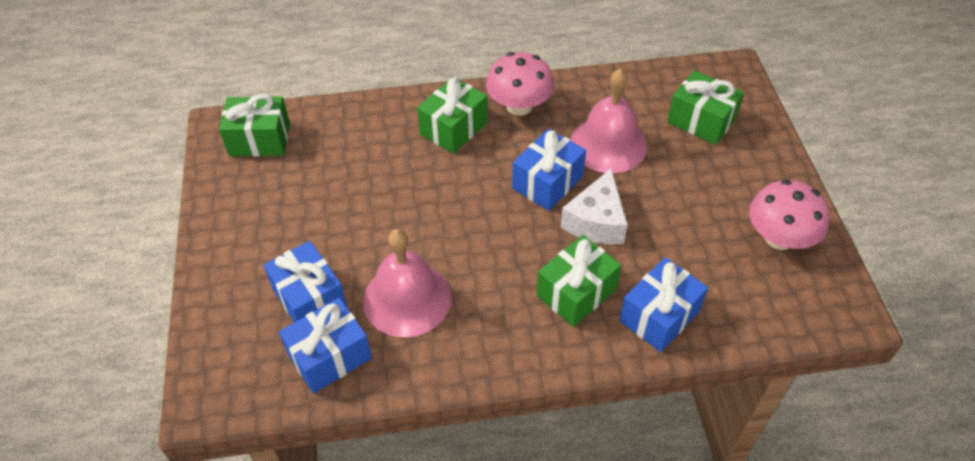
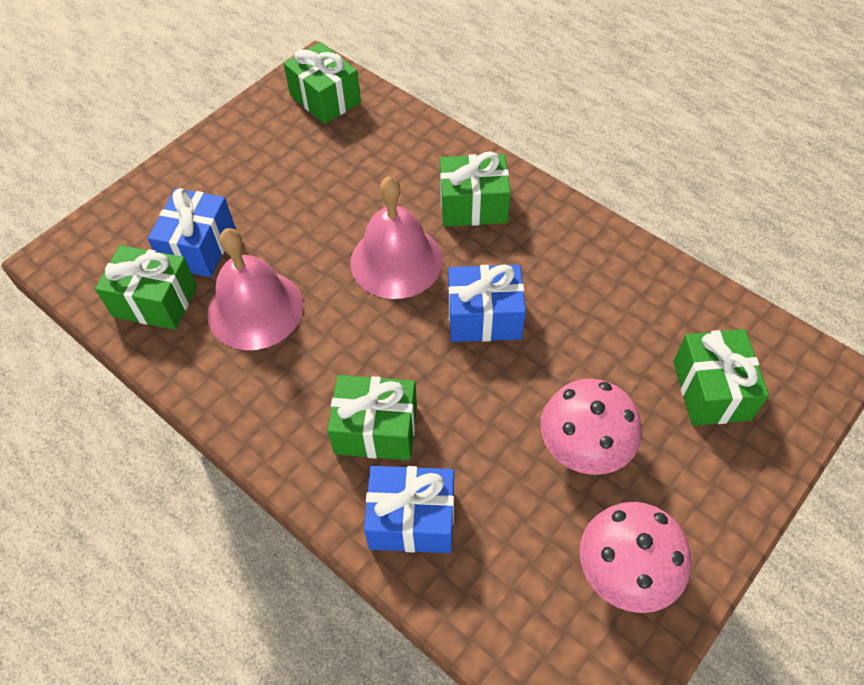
camera: 50 degrees right, 5 degrees up
blue gift [279,298,372,393] -> green gift [95,245,197,330]
pink mushroom [486,52,554,116] -> pink mushroom moved to [540,379,642,475]
white cheese [561,169,628,245] -> none
pink bell [570,68,647,173] -> pink bell moved to [350,176,443,299]

